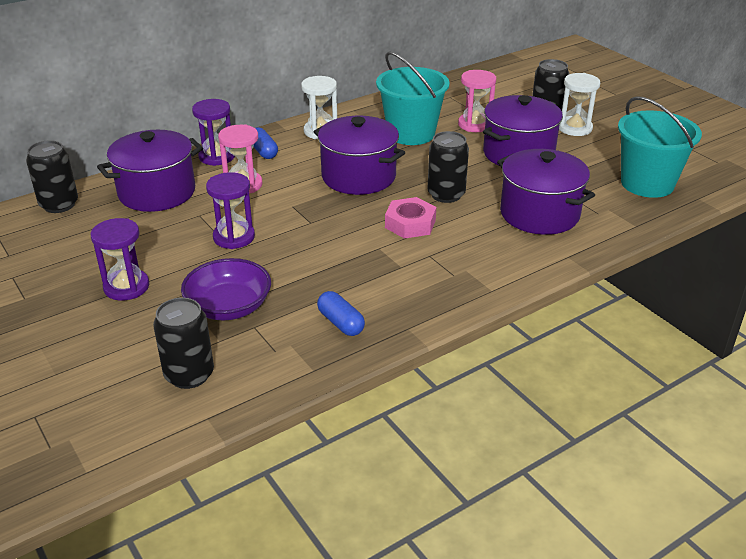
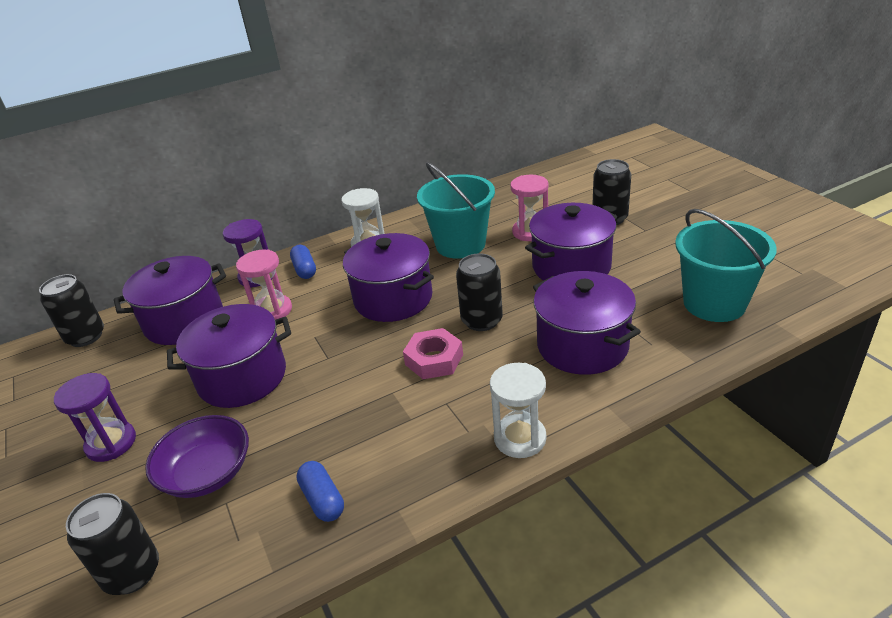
camera: 10 degrees right, 0 degrees up
purple hourglass [206,172,255,249] -> purple pot [167,304,291,408]
white hourglass [559,73,600,136] -> white hourglass moved to [490,363,546,458]

